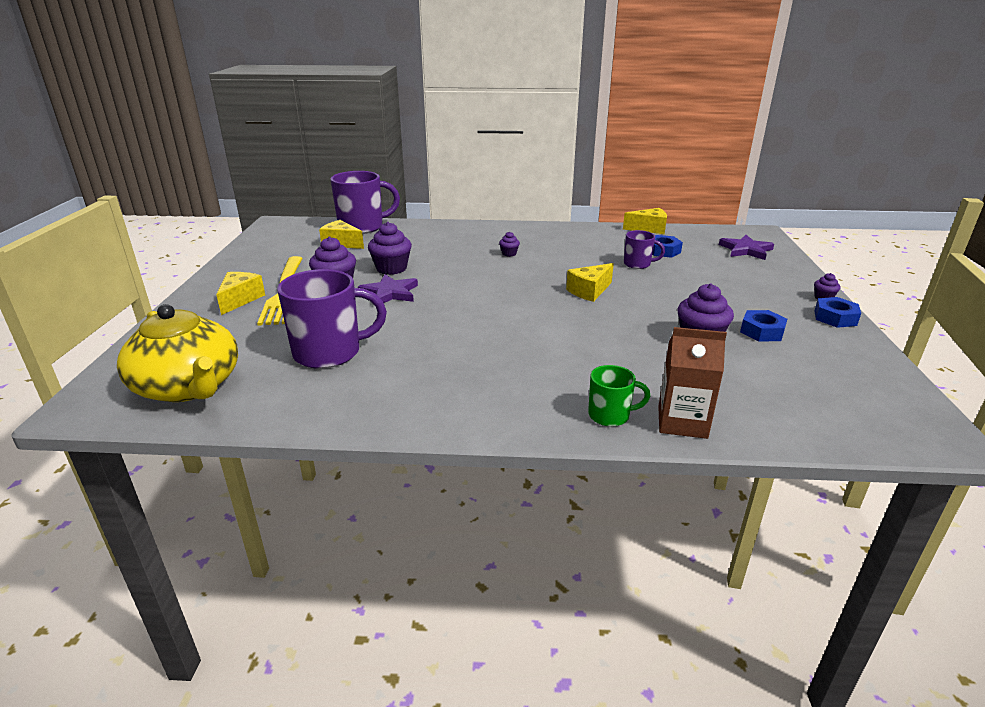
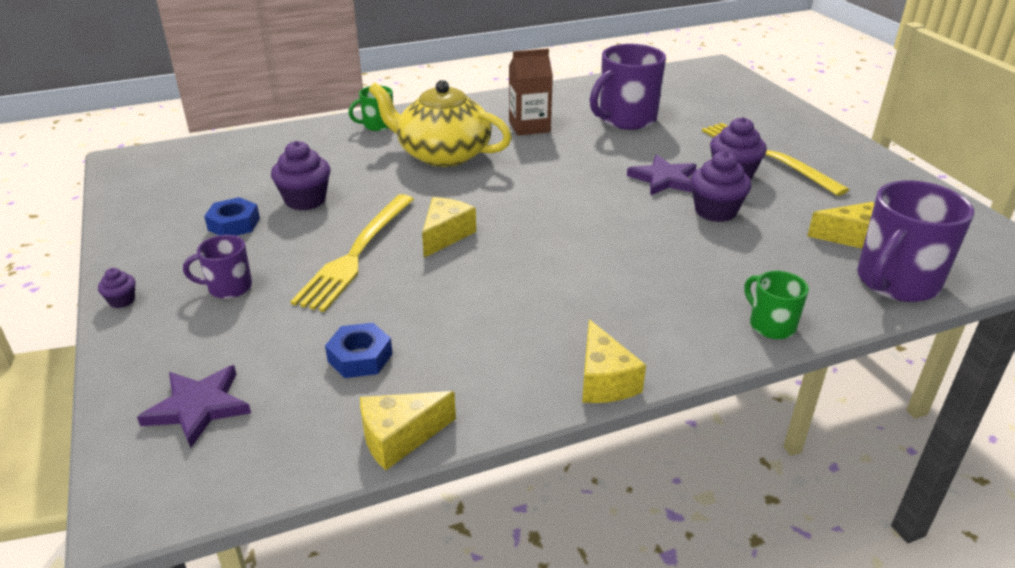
camera: 155 degrees right, 5 degrees up
yellow teapot [117,304,238,402] -> yellow teapot moved to [369,80,512,167]
yellow cheese [216,272,265,315] -> yellow cheese moved to [582,319,646,403]
purple cupcake [499,232,520,257] -> none
purple mug [624,230,665,269] -> purple mug moved to [183,235,252,299]
brown carton [658,327,727,439] -> brown carton moved to [509,48,553,136]
blue nut [814,297,861,328] -> none
none -> yellow fork [290,194,414,312]
none -> green mug [744,271,809,339]

